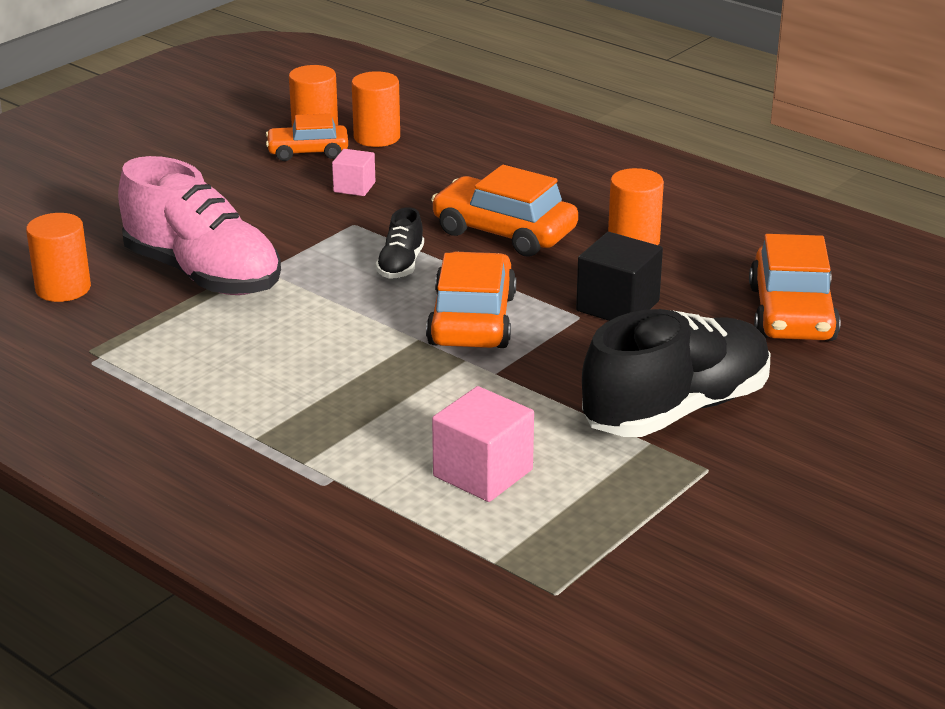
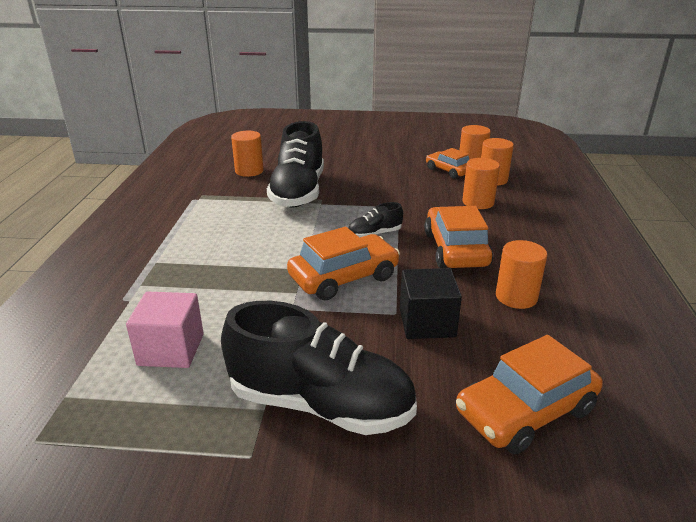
camera: 55 degrees right, 0 degrees up
pink shoe [118,156,281,295] -> black shoe [267,121,324,208]
pink cube [332,149,375,196] -> none
none -> orange cylinder [462,158,500,209]

